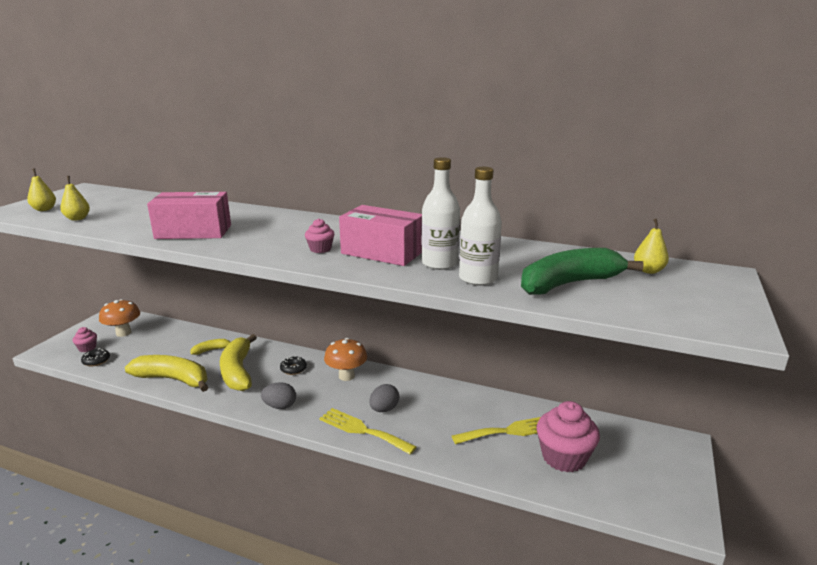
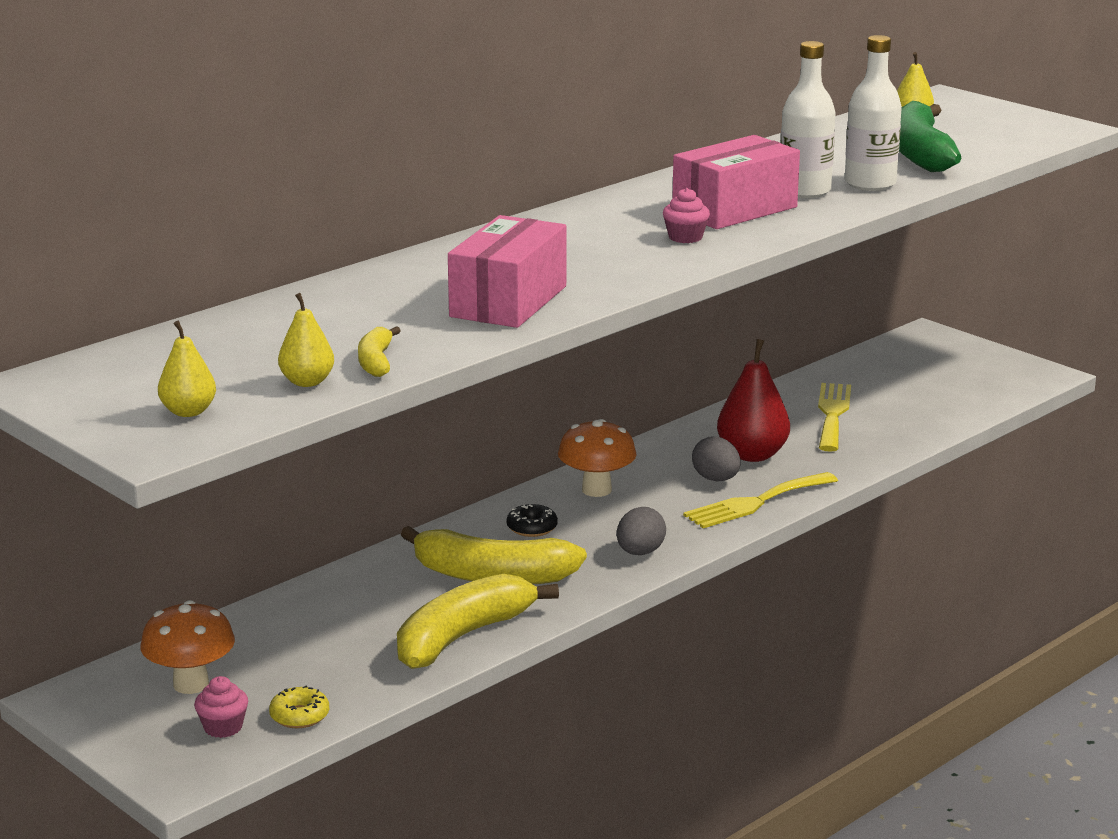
camera: 65 degrees left, 0 degrees up
black donut [81,348,110,367] -> yellow donut [269,685,329,728]
yellow banana [190,339,230,355] -> yellow banana moved to [358,326,401,377]
pink cupcake [537,401,600,473] -> none
none -> red pear [717,339,790,462]

